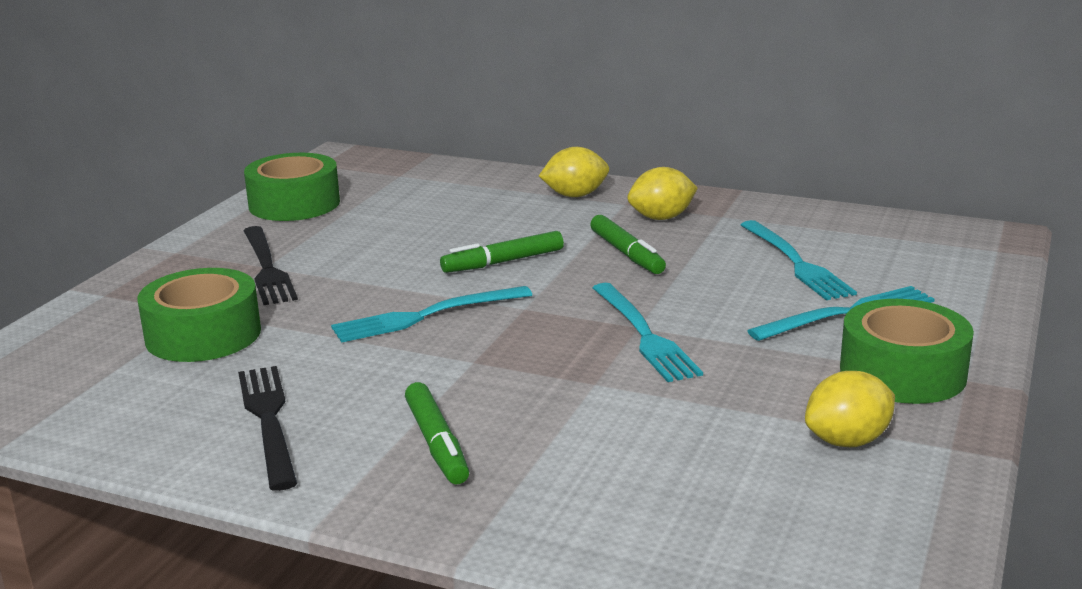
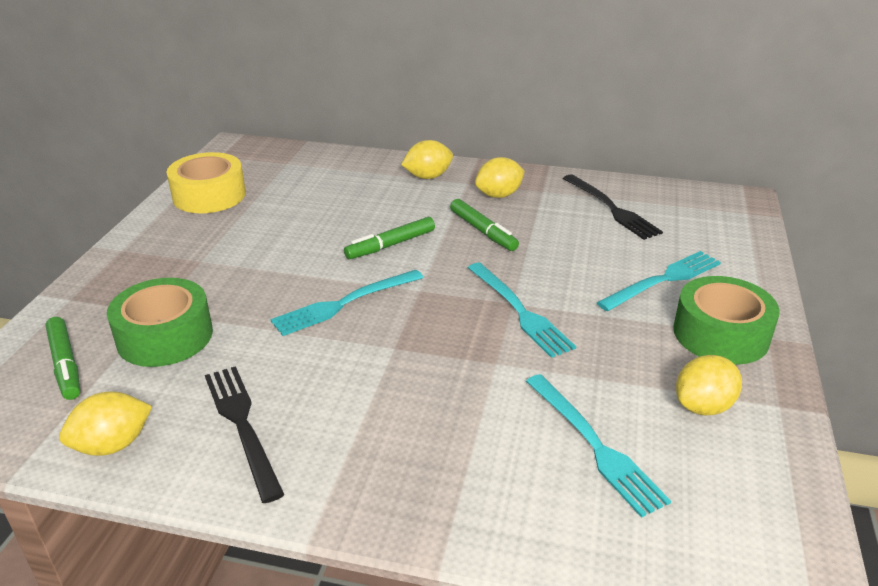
camera: 10 degrees left, 10 degrees up
green tape [244,153,340,221] -> yellow tape [166,152,246,213]
black fork [244,226,298,305] -> black fork moved to [563,174,663,240]
green marker [405,382,469,484] -> green marker moved to [45,317,80,400]
turquoise fork [741,220,857,300] -> turquoise fork moved to [526,374,671,518]
none -> yellow lemon [59,392,152,456]

